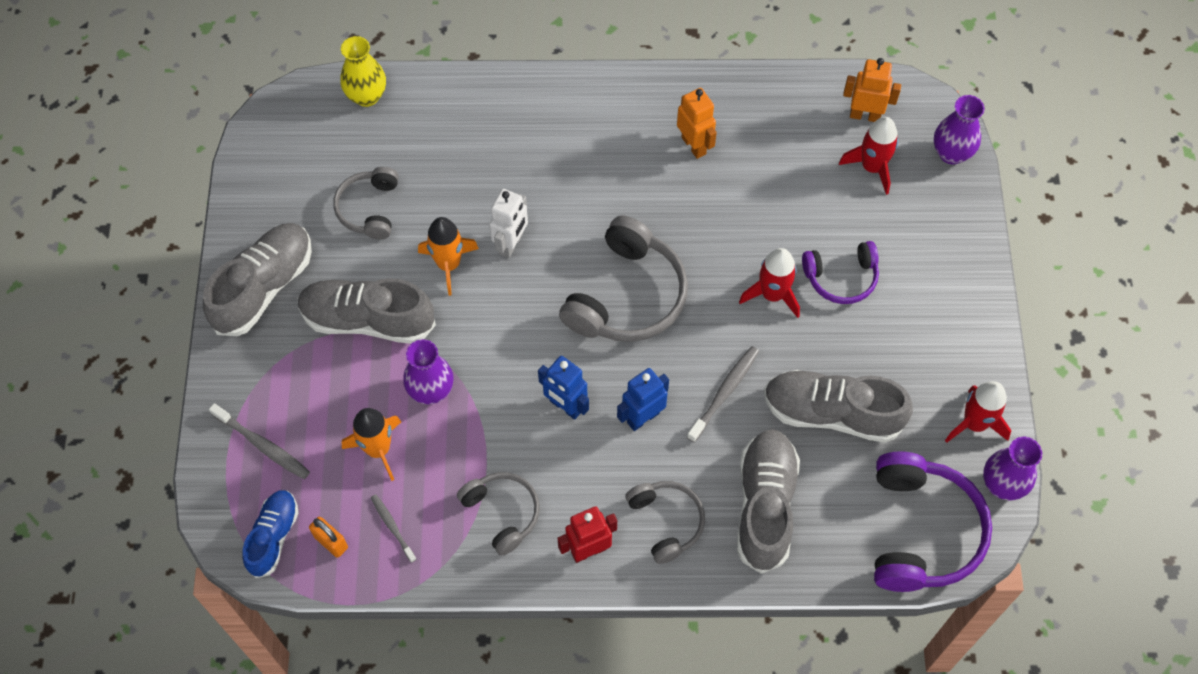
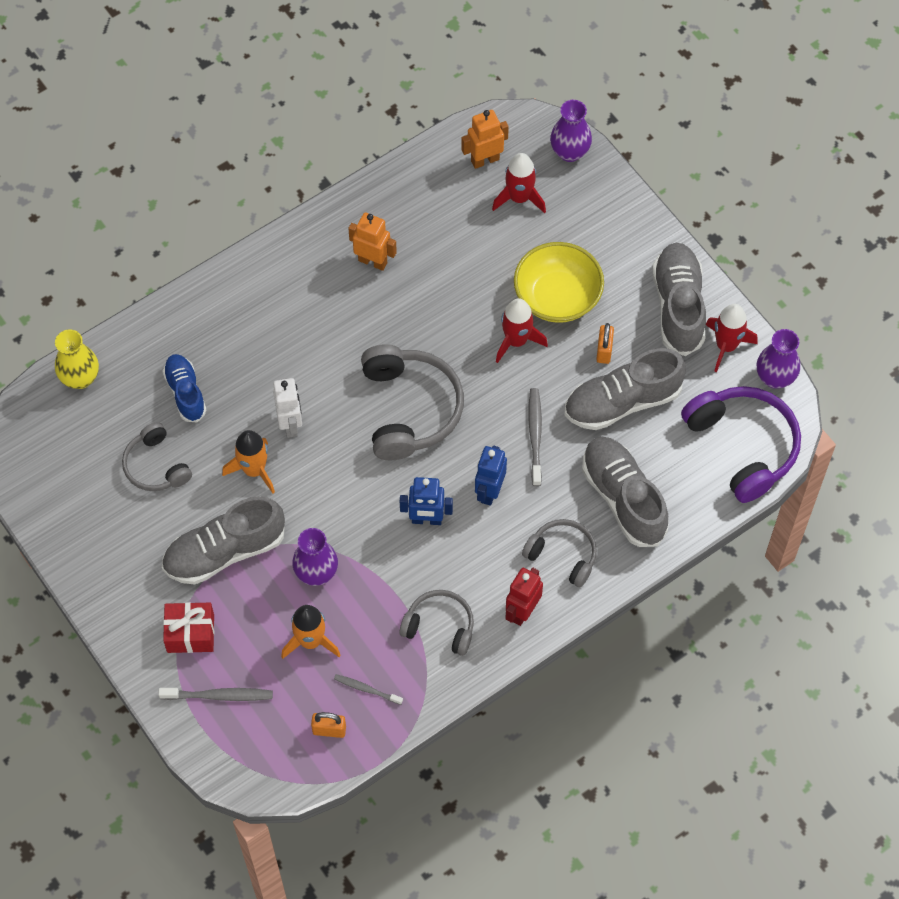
camera: 35 degrees left, 0 degrees up
grey shoe [203,223,312,336] -> grey shoe moved to [652,243,706,356]
blue shoe [243,490,299,578] -> blue shoe moved to [162,354,206,422]
purple headphones [802,241,879,304] -> yellow bowl [514,242,604,323]
none -> red gift [163,602,214,653]
none -> orange padlock [596,323,614,364]

